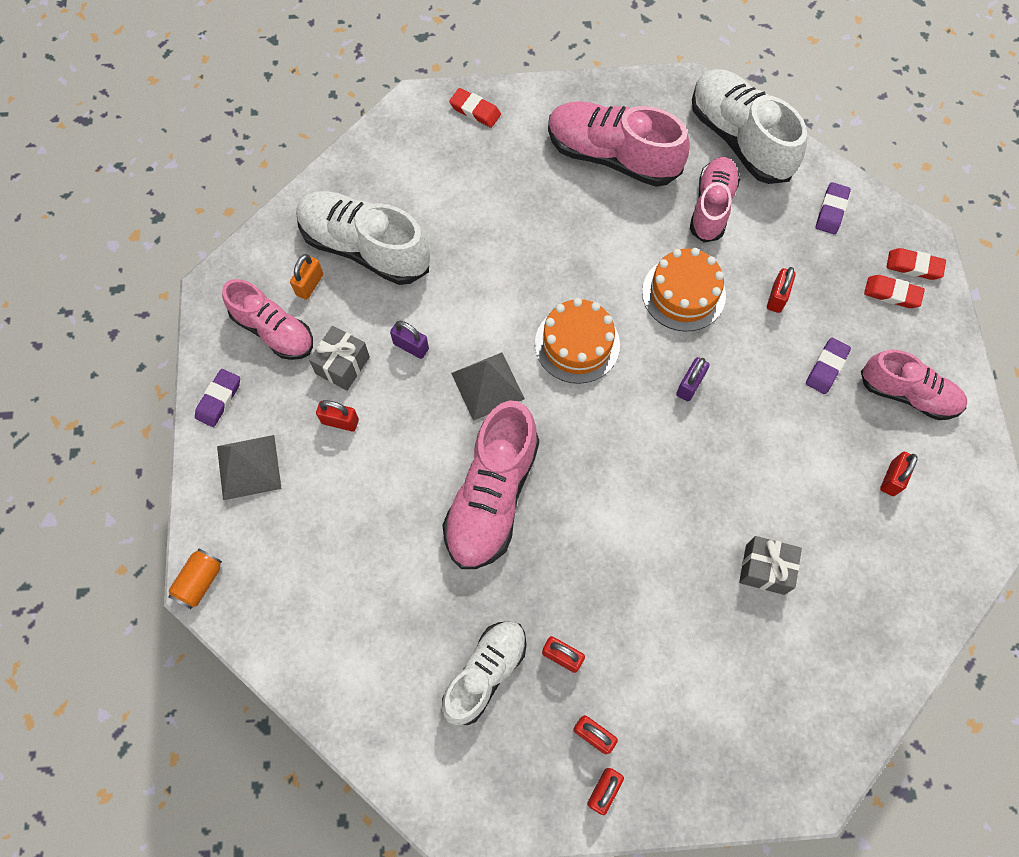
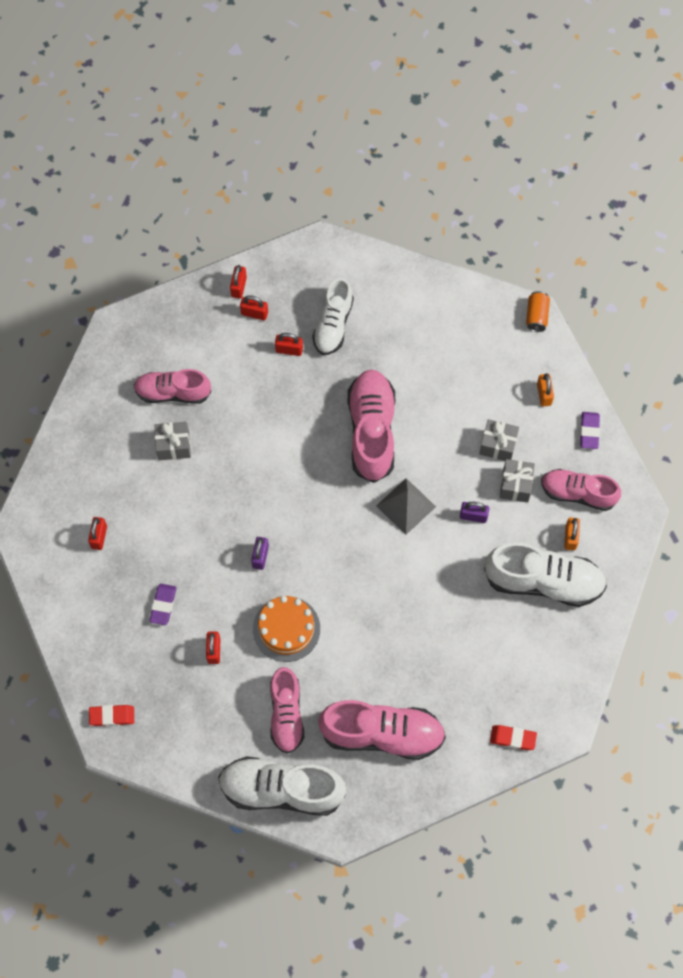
camera: 160 degrees right, 0 degrees up
grey pyramid [217,435,282,500] -> orange padlock [537,373,554,407]
red padlock [316,400,359,432] -> grey gift [479,419,519,461]
orange cake [535,298,620,384] -> none
white shoe [692,69,807,184] -> white shoe turned 150 degrees clockwise [218,756,346,816]
purple eraser [816,182,851,234] -> none
pink shoe [861,350,967,420] -> pink shoe moved to [134,369,211,404]
red eraser [864,275,925,308] -> none

